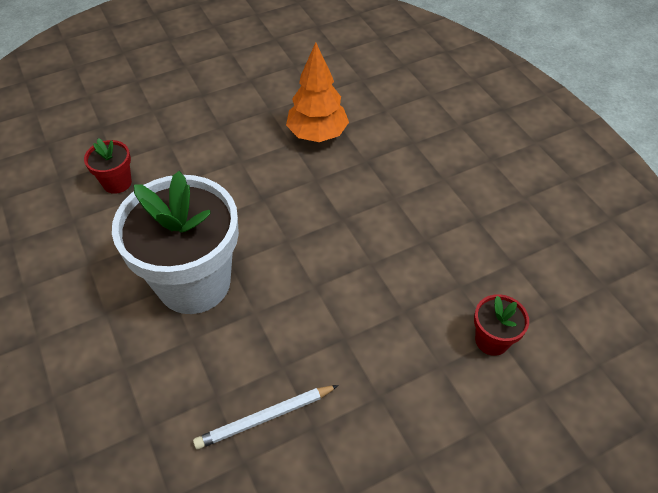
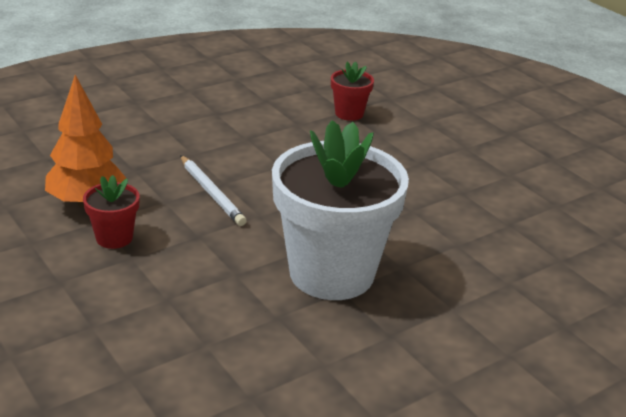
camera: 100 degrees left, 20 degrees down
red flower pot [84,138,132,194] -> red flower pot moved to [83,175,140,249]
white pencil [193,385,339,449] -> white pencil moved to [180,155,247,226]

